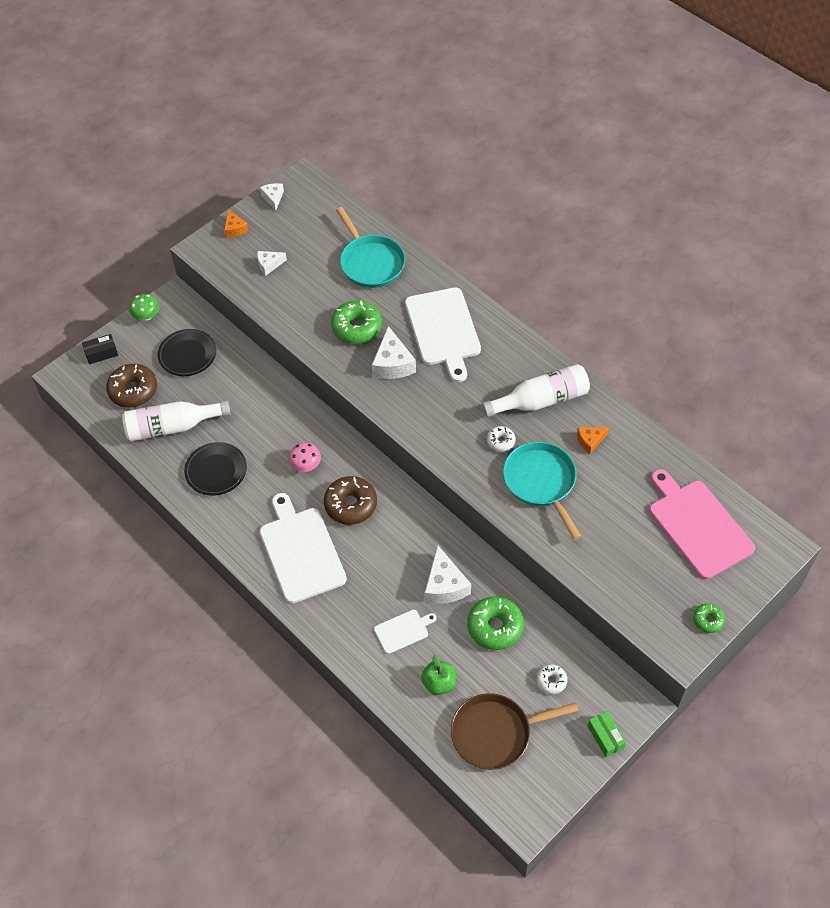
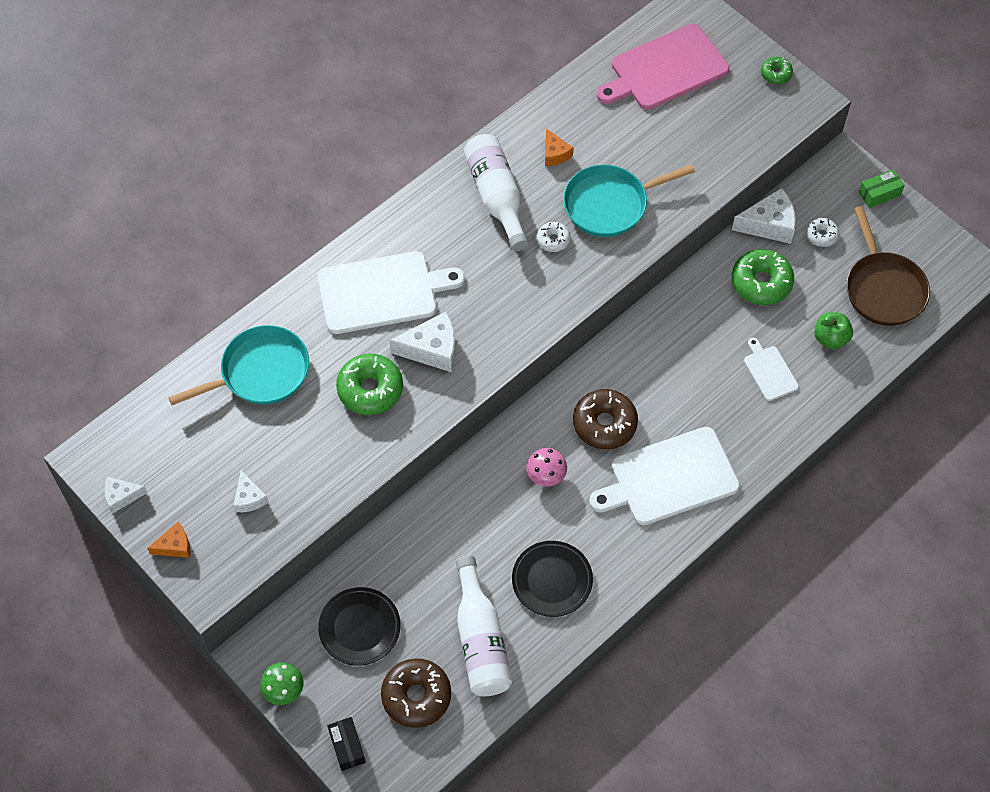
camera: 90 degrees left, 5 degrees up
white cheese [425,545,471,604] -> white cheese moved to [732,188,796,244]

